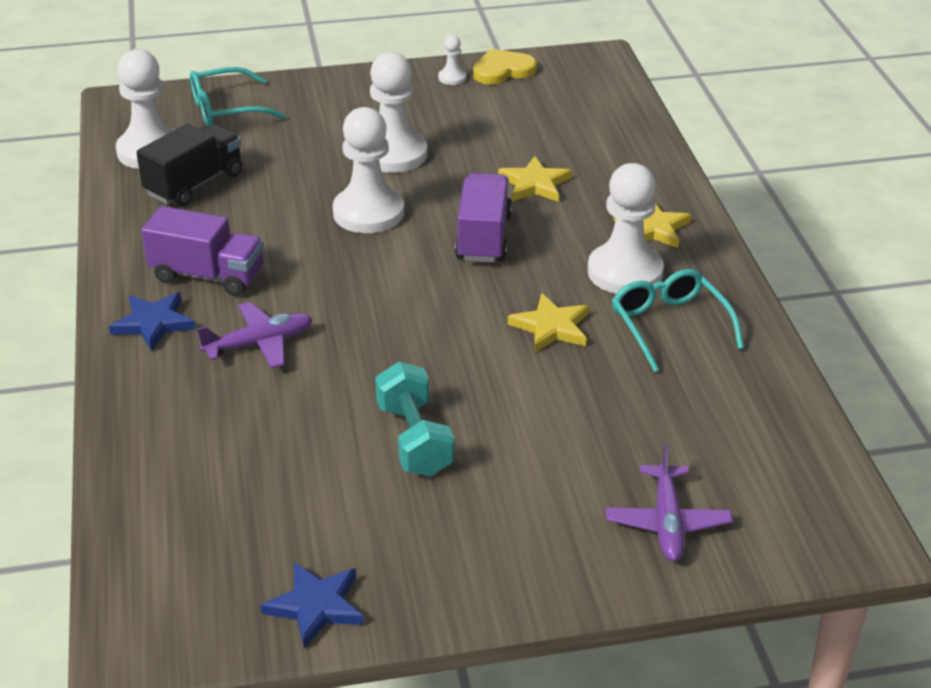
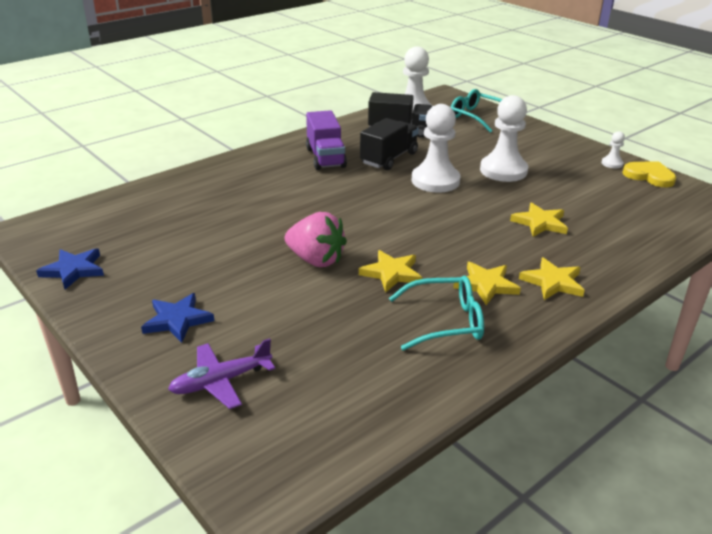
camera: 60 degrees right, 5 degrees down
blue star [109,292,196,351] -> blue star moved to [141,293,214,343]
purple plane [197,302,313,369] -> none
turquoise dumbbell [375,361,454,477] -> none
purple truck [455,173,512,263] -> none
white pawn [588,163,664,294] -> yellow star [453,262,521,305]
turquoise glasses [612,269,744,372] -> turquoise glasses turned 45 degrees clockwise [389,276,484,351]
none -> pink strawberry [285,212,347,267]
none -> black truck [360,118,419,170]

